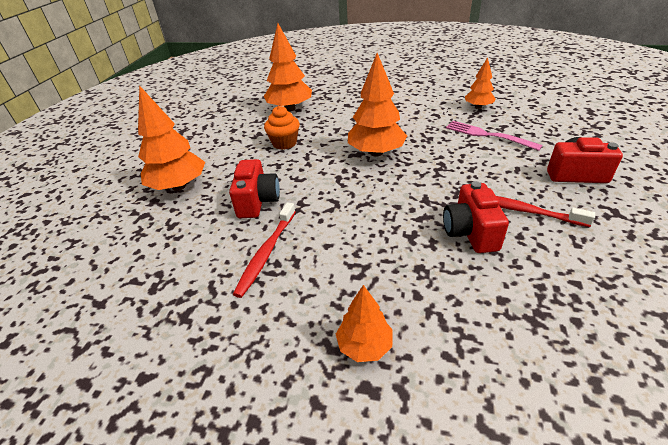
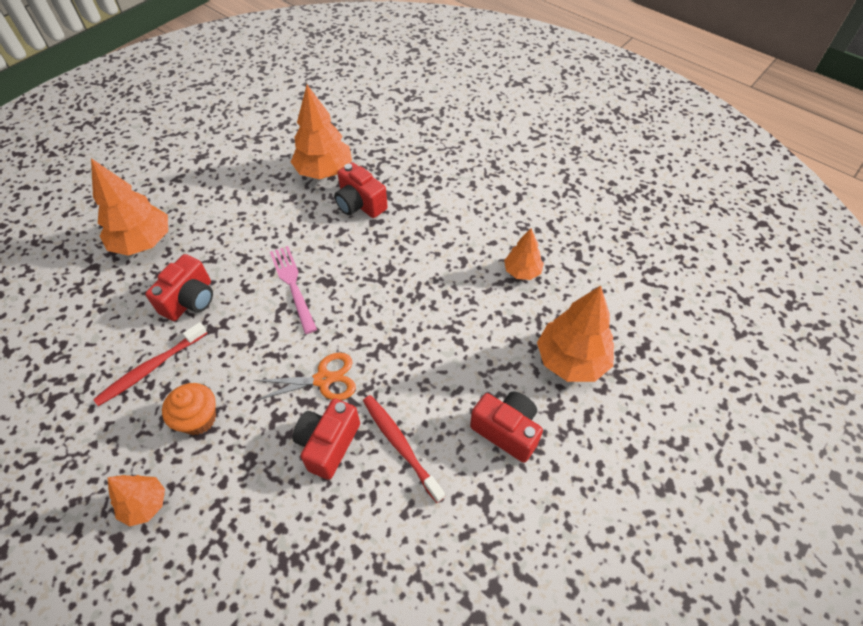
camera: 25 degrees right, 15 degrees up
orange cupcake [264,106,300,150] -> orange cupcake moved to [162,383,216,435]
orange tree [348,53,407,156] -> orange tree moved to [537,286,614,382]
pink fork [446,121,543,151] -> pink fork moved to [270,246,317,334]
none -> orange scissors [253,353,356,401]
none -> red camera [334,162,388,218]

